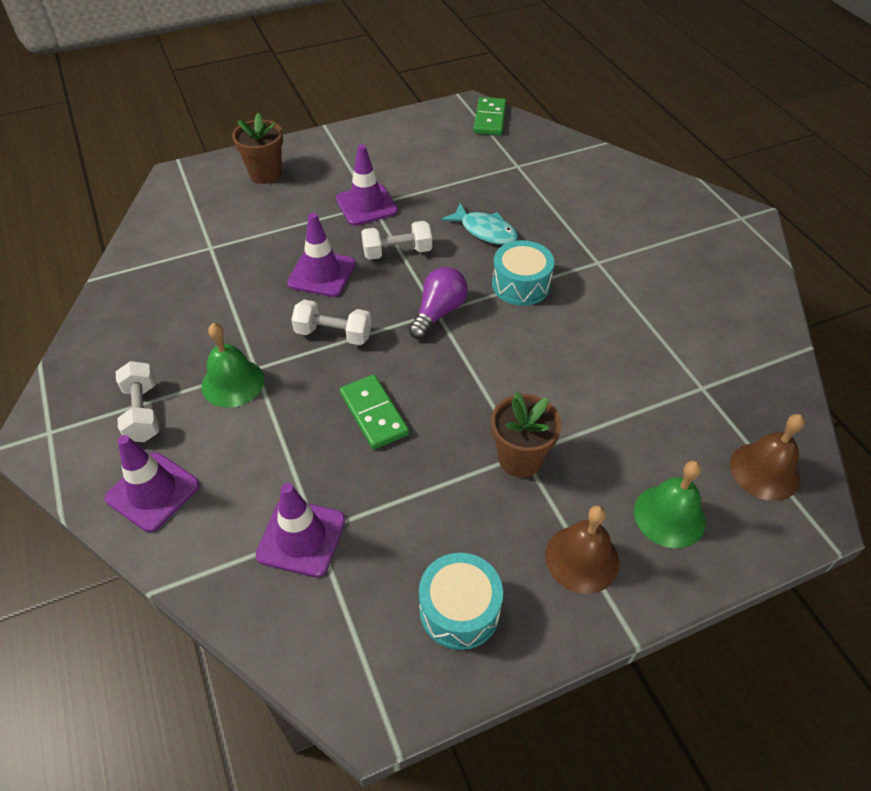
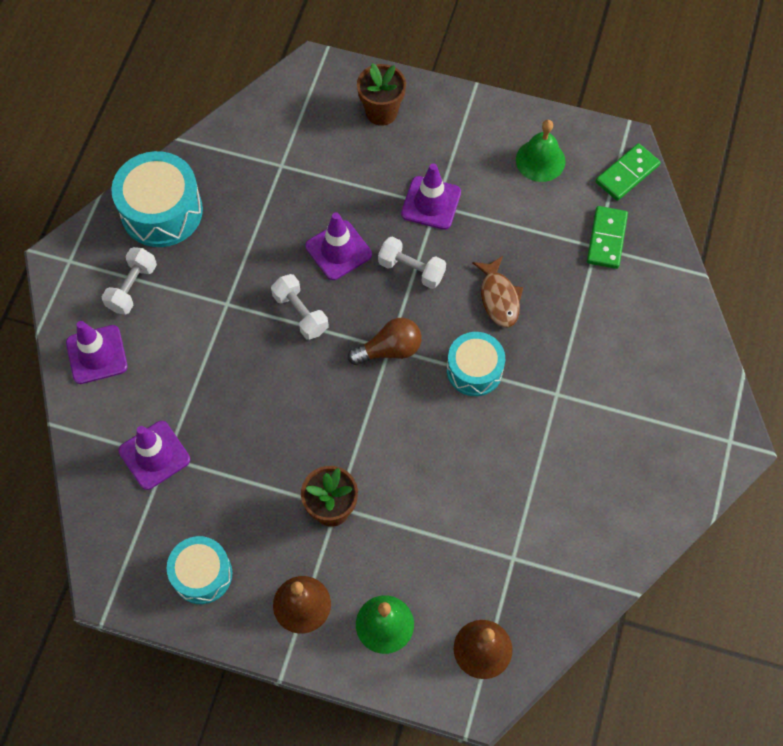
camera: 40 degrees right, 15 degrees up
green bell [201,323,264,408] -> green bell moved to [516,120,566,182]
green domino [340,375,409,449] -> green domino moved to [587,206,628,269]
purple light bulb [409,267,468,339] -> brown light bulb [348,318,422,365]
turquoise fish [442,203,518,245] -> brown fish [472,256,523,327]
none -> turquoise drum [111,151,203,247]

